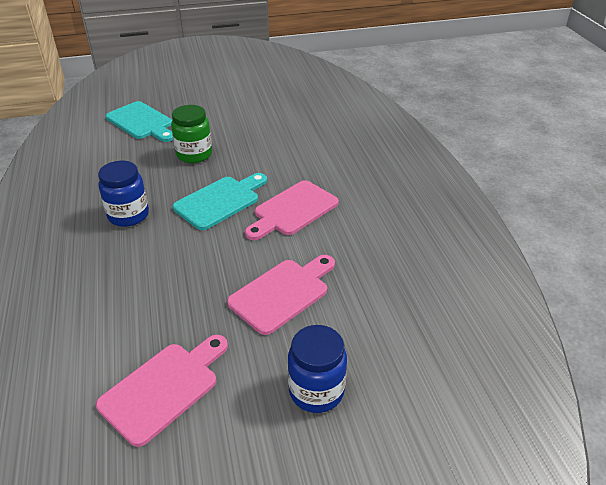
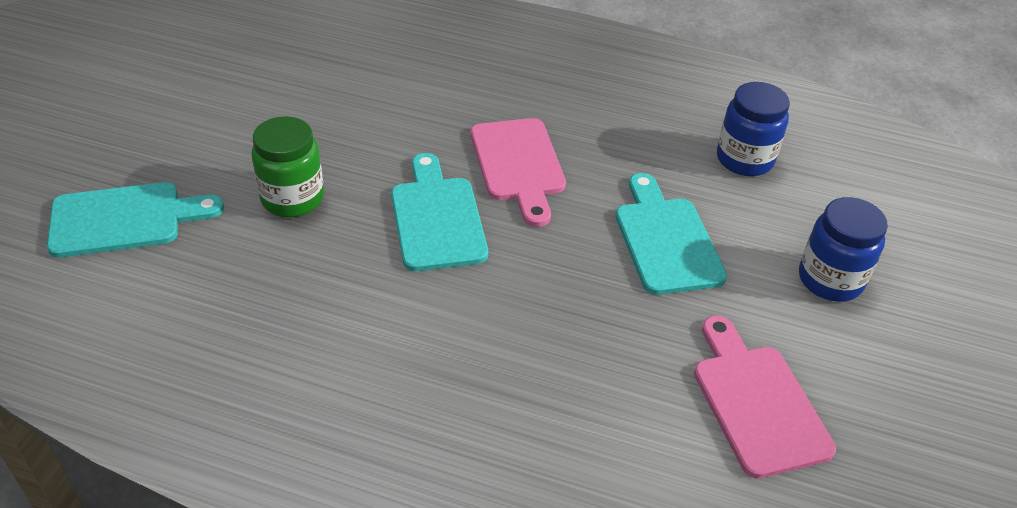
camera: 60 degrees left, 5 degrees up
blue jar [98,161,149,227] -> blue jar moved to [717,82,790,176]
pink cutting board [227,255,335,335] -> turquoise cutting board [615,173,727,295]

